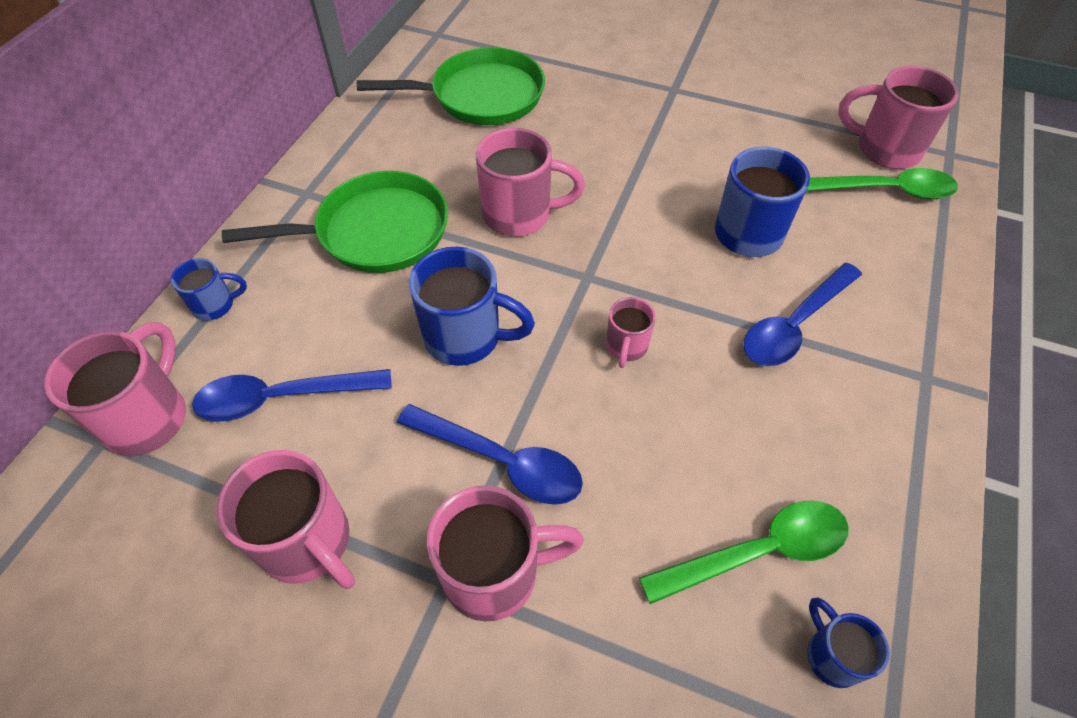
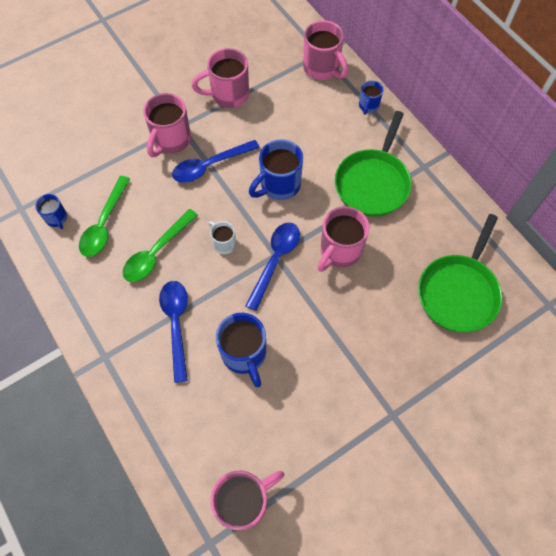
camera: 125 degrees right, 10 degrees up
blue spoon [192,369,392,422] -> blue spoon moved to [245,222,300,311]
pink mug [606,297,656,368] -> white mug [209,221,236,254]
green spoon [806,168,958,199] -> green spoon moved to [123,209,198,282]
blue mug [807,598,890,688] -> blue mug turned 45 degrees clockwise [35,194,67,229]

